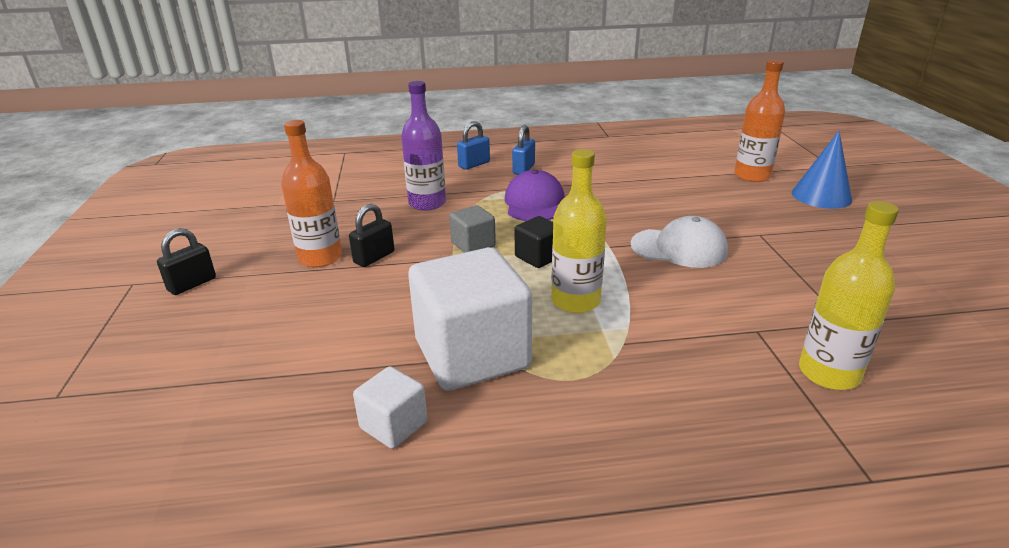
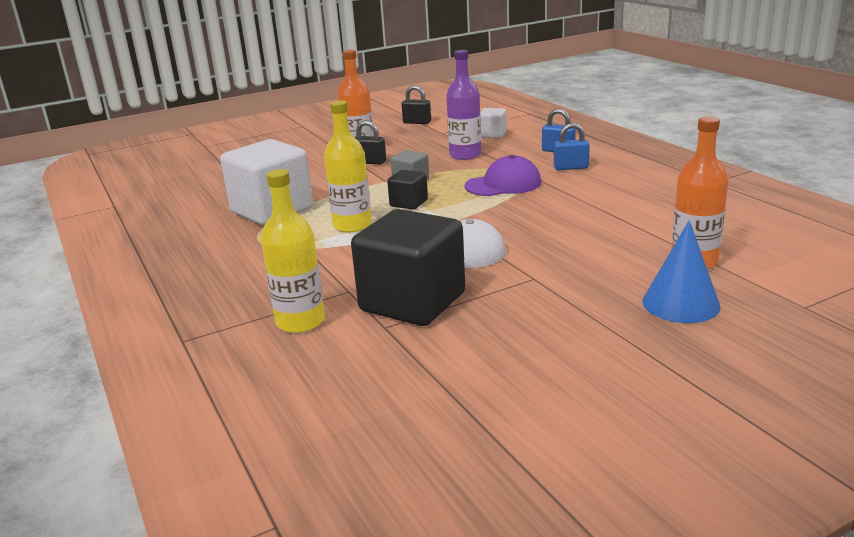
camera: 70 degrees right, 5 degrees down
black padlock [157,228,216,295] -> black padlock moved to [402,85,431,124]
white cube [353,366,428,449] -> white cube moved to [480,108,507,138]
none -> black cube [351,209,465,326]

